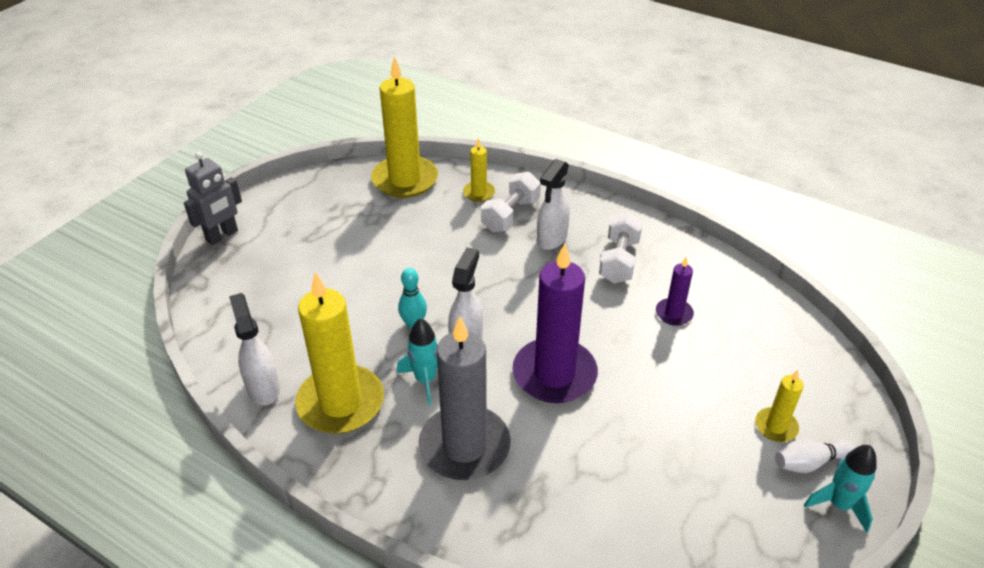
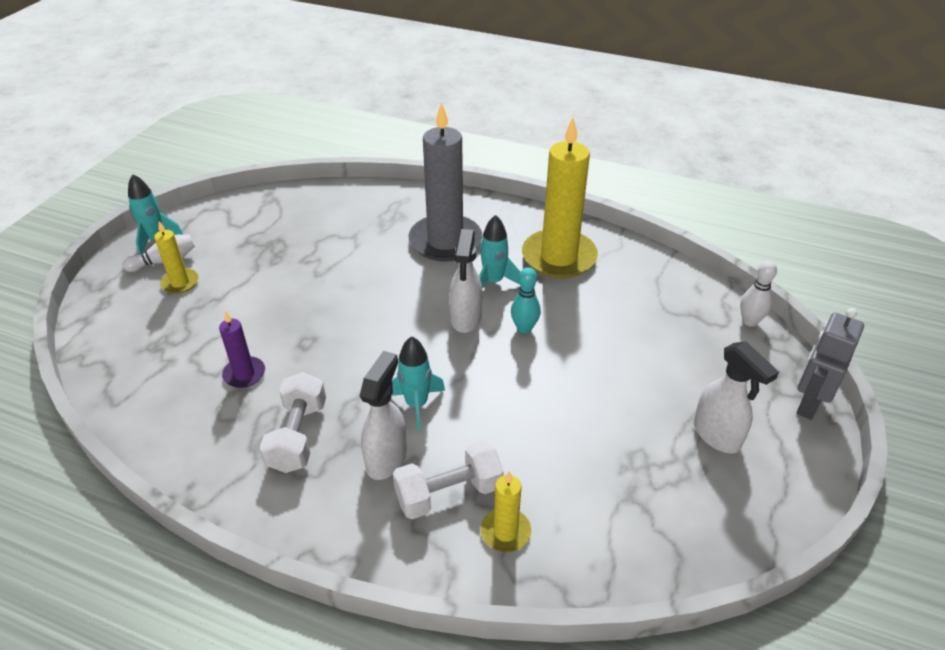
camera: 170 degrees right, 0 degrees up
white spray bottle [229,293,280,405] -> white spray bottle moved to [694,341,779,454]
yellow candle [371,56,438,198] -> none
white dumbbell [481,172,541,232] -> white dumbbell turned 45 degrees clockwise [393,441,504,519]
purple candle [513,244,598,403] -> none
none -> turquoise rocket [391,336,445,431]
none -> white bowling pin [740,261,777,327]

